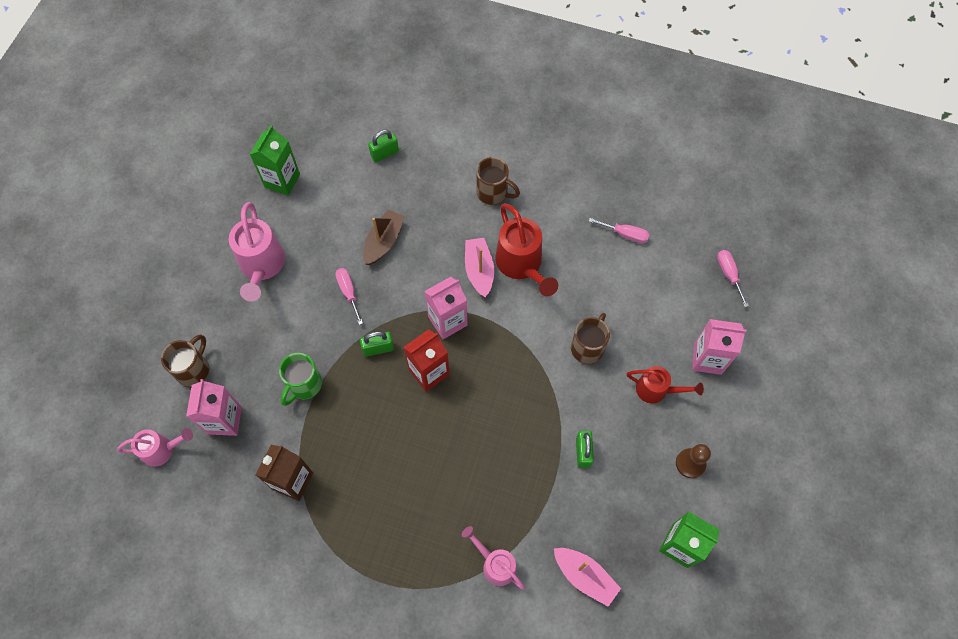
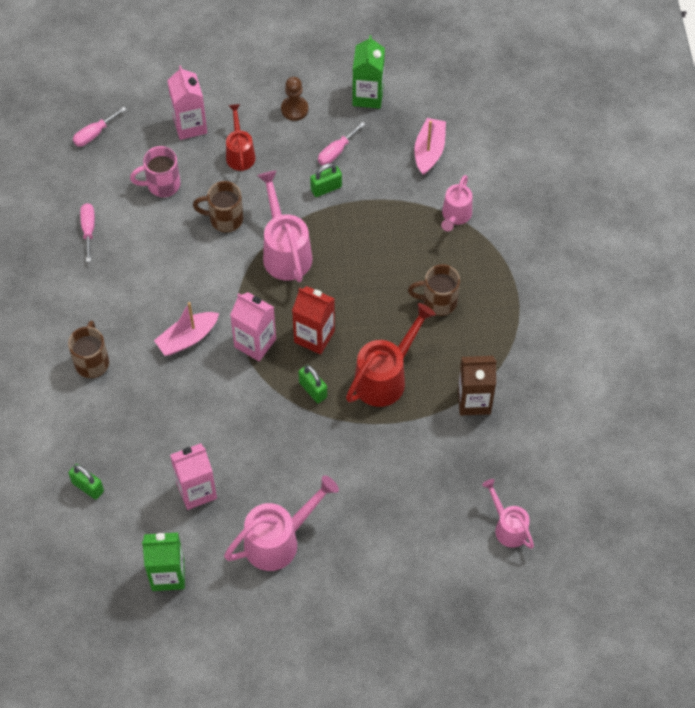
camera: 115 degrees left, 5 degrees down
brown mug [161,334,209,387] -> brown mug moved to [408,264,460,316]
pink carton [186,379,242,436] -> pink carton moved to [170,443,217,510]
green mug [279,353,322,406] -> none
pink screwdriver [335,268,363,325] -> pink screwdriver moved to [318,122,365,165]
brown boat [363,209,405,265] -> none
red watering can [495,203,558,296] -> red watering can moved to [346,303,436,407]
none -> pink mug [130,146,181,197]
none -> pink watering can [257,171,312,282]

